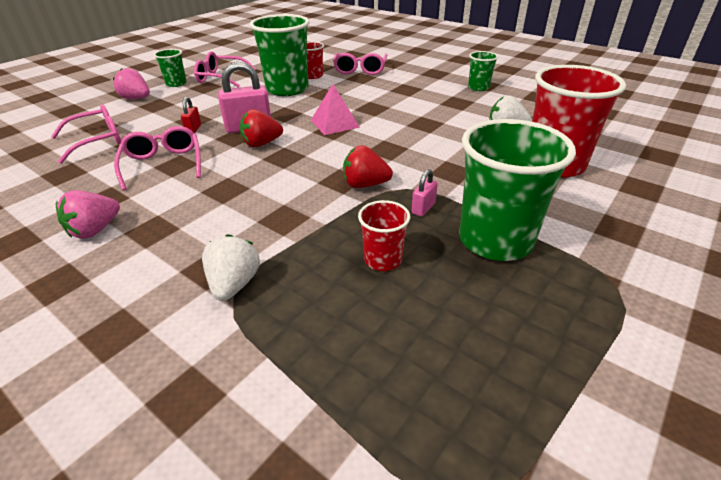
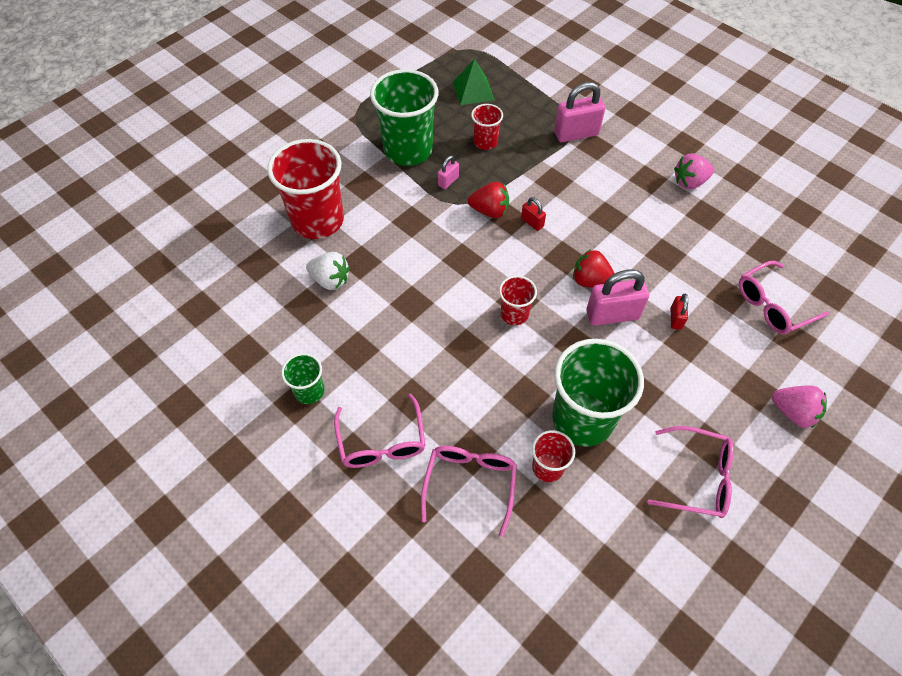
camera: 175 degrees left, 20 degrees up
pink strawberry [56,190,120,239] -> pink strawberry turned 150 degrees counterclockwise [674,153,714,189]
pink glasses [114,126,201,191] -> pink glasses moved to [334,393,425,468]
green cup [154,49,187,87] -> none
white strawberry [202,234,260,301] -> pink padlock [554,82,605,142]
red strawberry [240,109,283,147] -> red strawberry turned 135 degrees counterclockwise [573,249,615,288]
pink pyramid [311,84,360,135] -> red cup [499,276,537,325]
none -> green pyramid [453,59,495,105]
none -> red padlock [521,197,546,231]

